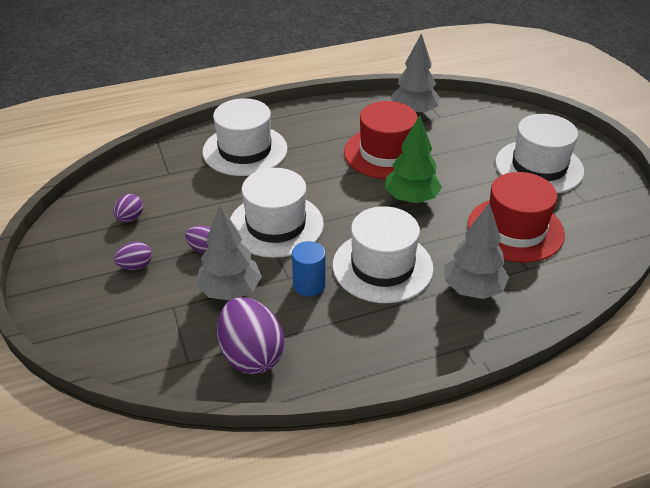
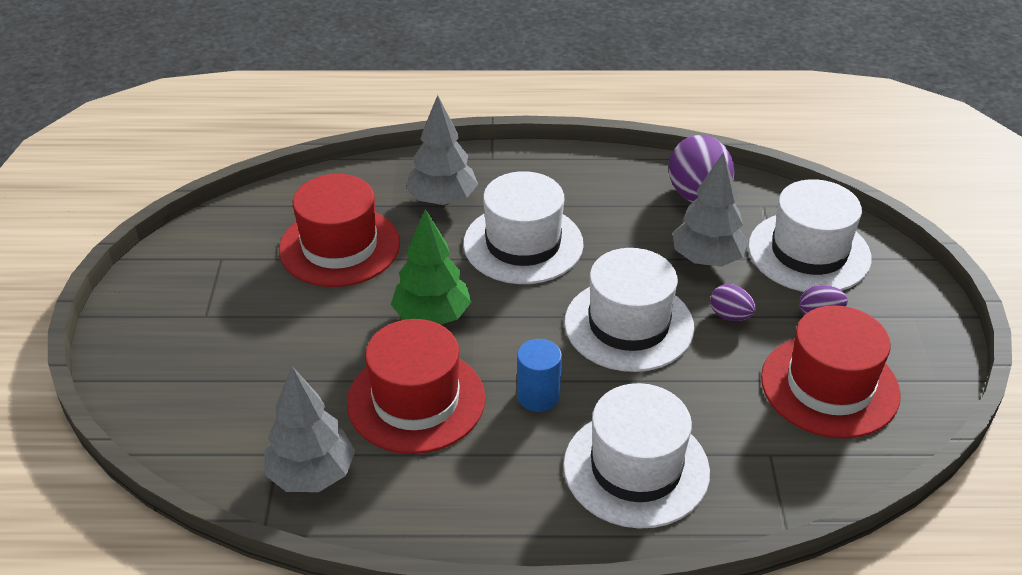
camera: 160 degrees left, 0 degrees up
purple egg [113,194,143,222] -> red hat [761,305,901,439]
blue cylinder [292,241,326,297] -> blue cylinder moved to [517,339,562,412]
white hat [495,114,584,193] -> white hat moved to [748,179,872,292]

